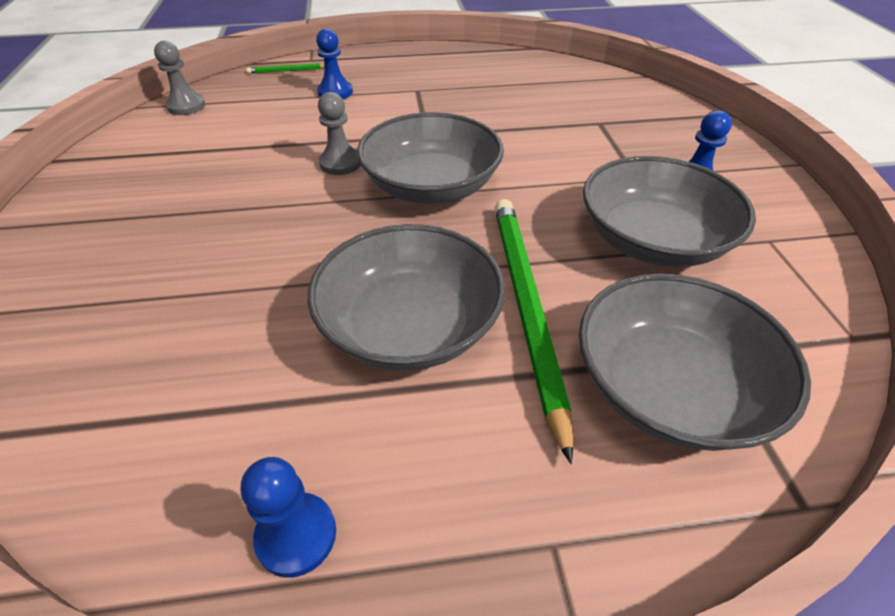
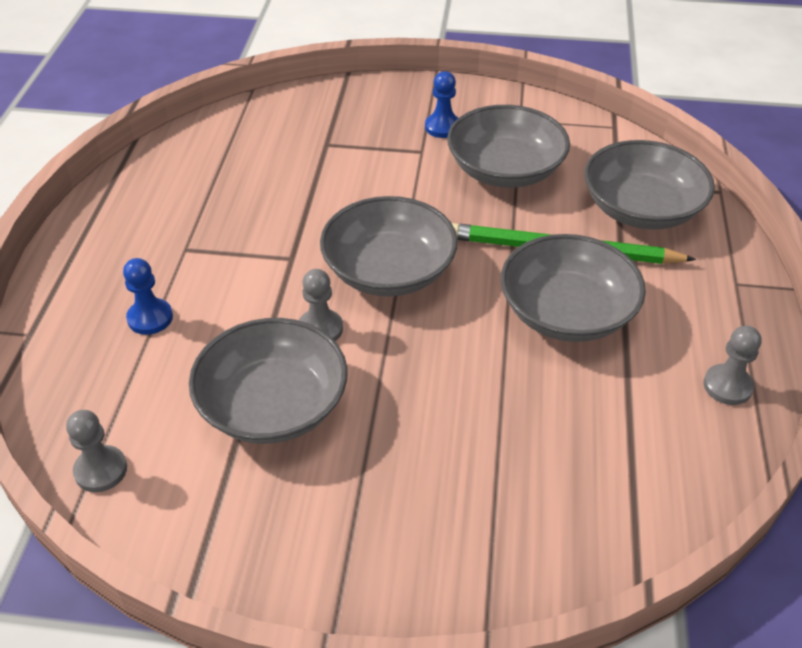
camera: 75 degrees left, 0 degrees up
blue pawn [241,457,336,578] -> grey pawn [704,326,761,405]
green pencil [246,63,324,74] -> none
none -> grey bowl [189,318,348,444]

